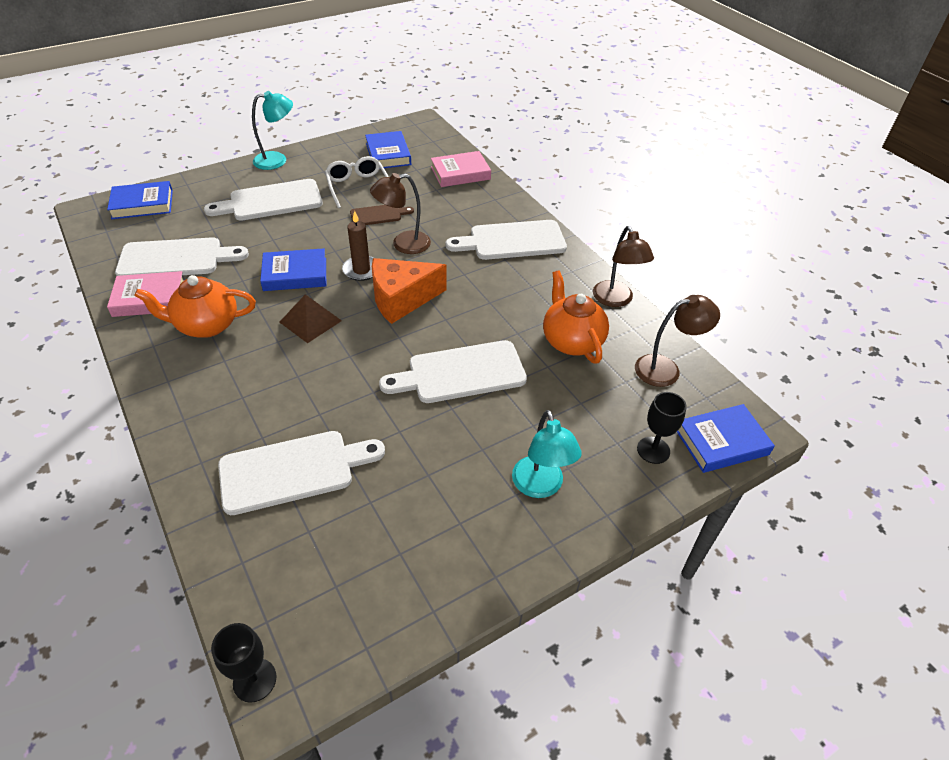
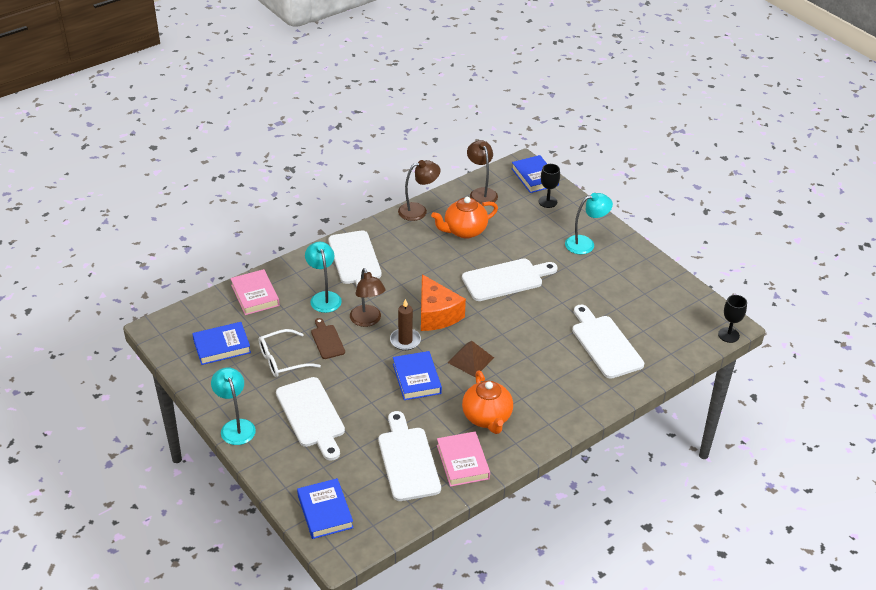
camera: 95 degrees left, 5 degrees down
white cutting board [379,340,527,403] -> white cutting board turned 90 degrees counterclockwise [462,258,558,301]
none -> turquoise lamp [305,242,342,313]

